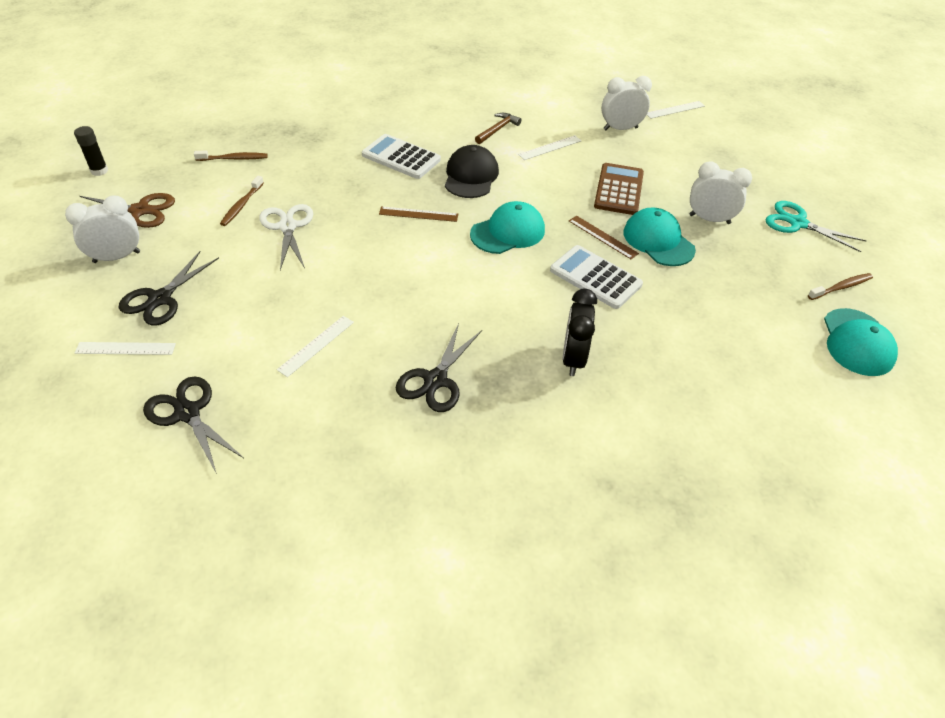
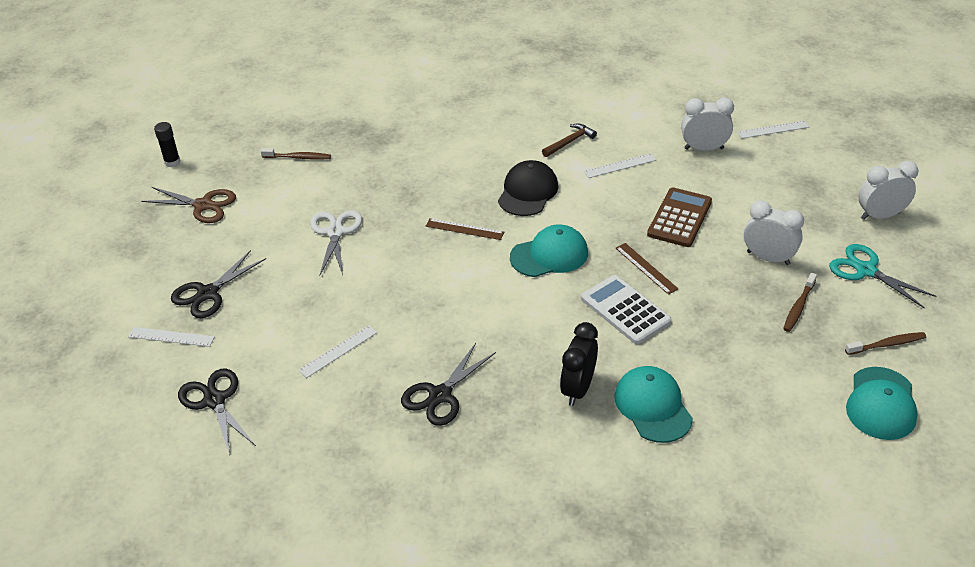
camera: 15 degrees right, 5 degrees down
white clock [65,195,140,263] -> white clock moved to [858,161,918,220]
brown toothbrush [220,176,264,226] -> brown toothbrush moved to [783,273,817,332]
white calculator [362,134,441,179] -> none
turquoise cap [623,207,696,266] -> turquoise cap moved to [614,366,693,443]

